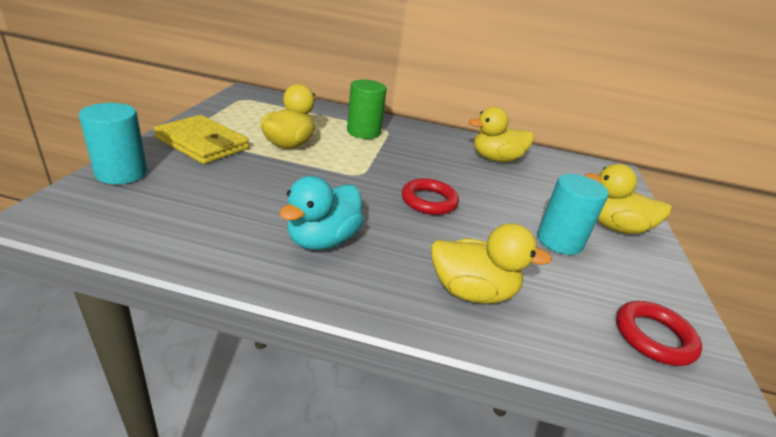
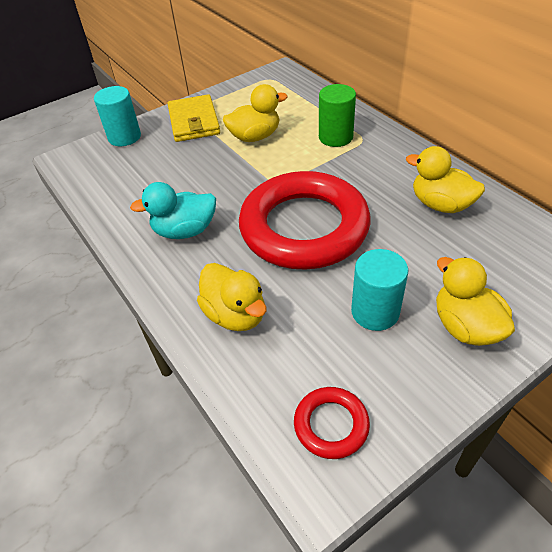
camera: 50 degrees right, 15 degrees up
red ring [402,178,459,215] -> red ring [239,171,370,270], size x2.35

